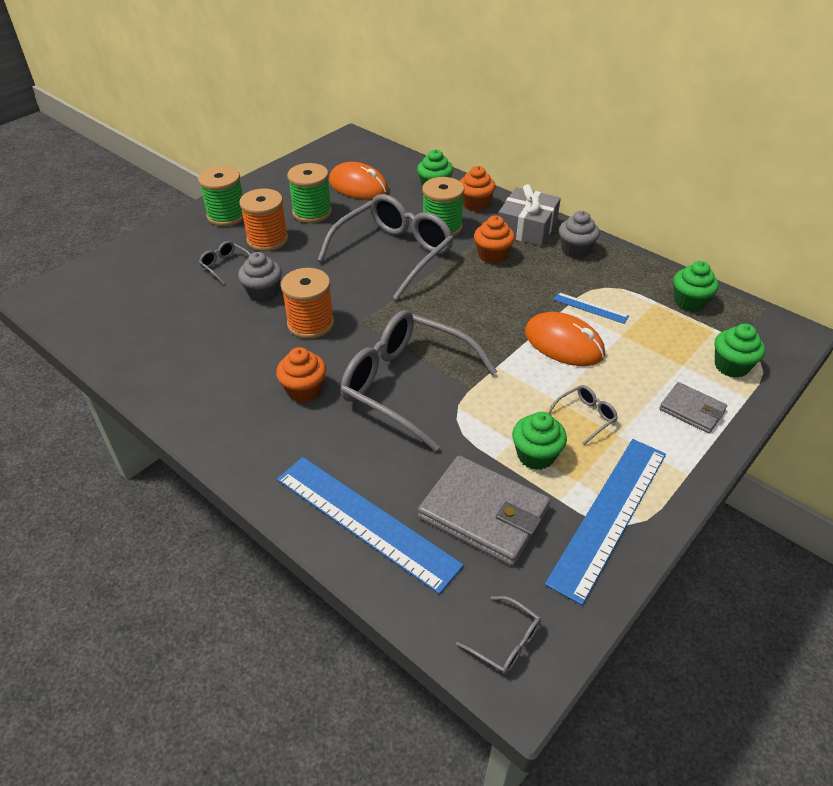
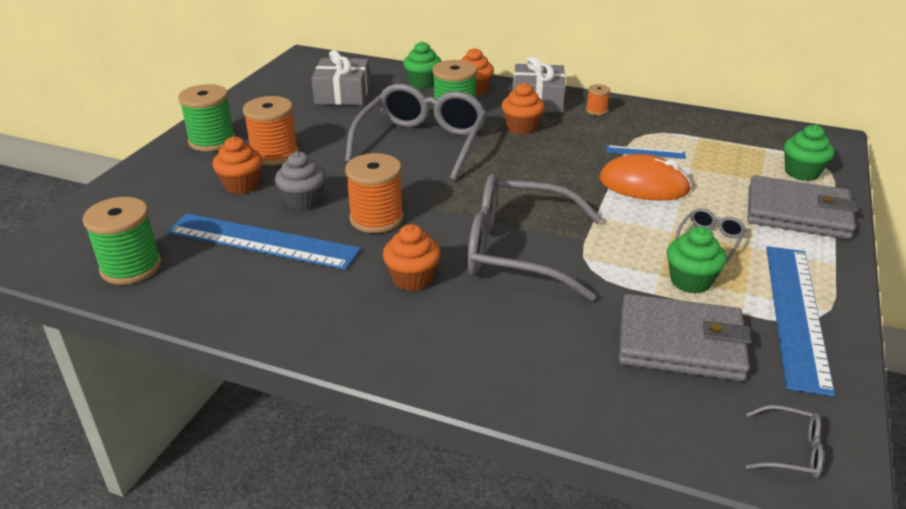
camera: 20 degrees left, 10 degrees down
grey glasses [199,241,251,284] -> orange cupcake [213,136,262,194]
blue ruler [277,457,464,594] -> blue ruler moved to [167,213,361,270]
green spool [287,163,332,223] -> green spool moved to [82,197,161,285]
orange mouse [329,162,388,200] -> grey gift [311,50,370,105]
grey cupcake [559,211,600,259] -> orange spool [586,84,610,115]
grey wallet [659,382,727,433] -> grey wallet [747,175,858,239], size x1.77
green cupcake [673,261,719,312] -> none

